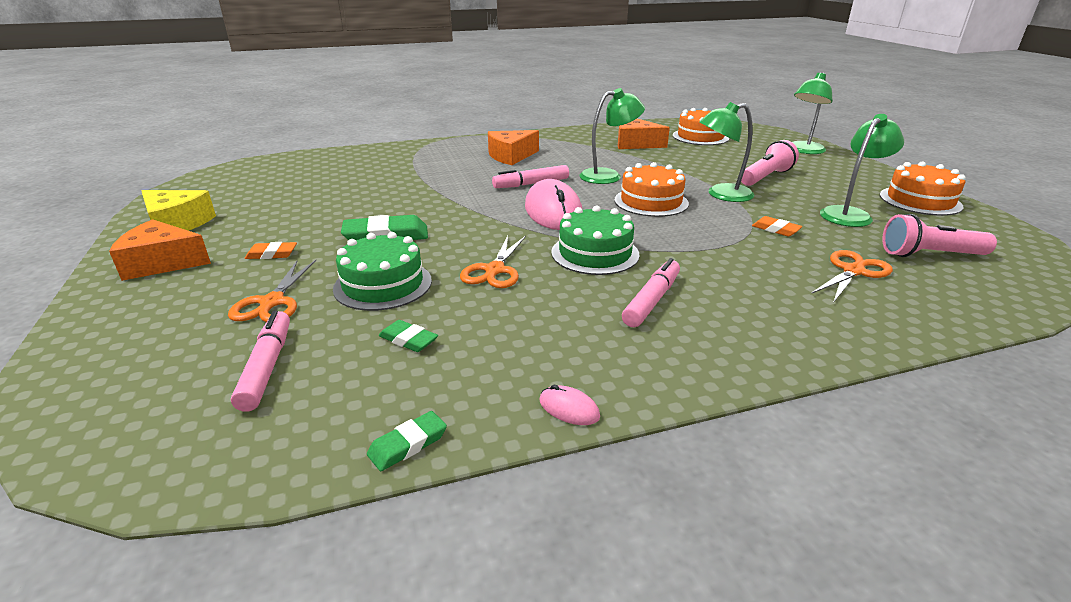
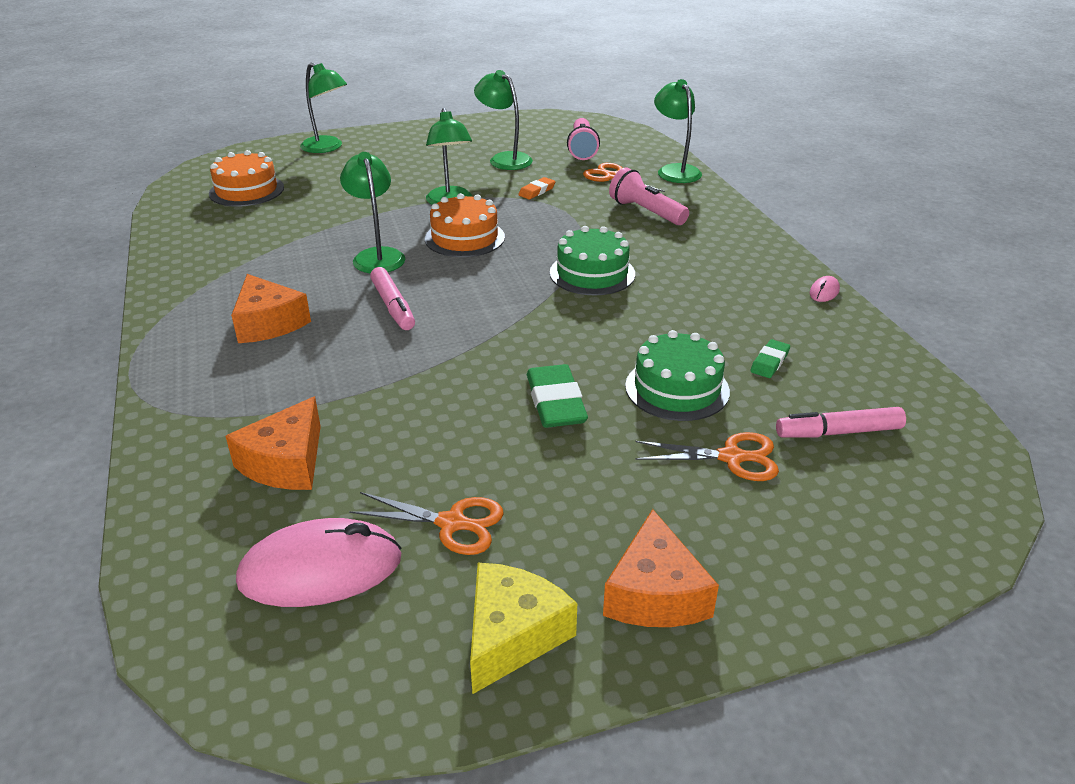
camera: 90 degrees left, 5 degrees up
orange eraser [245,242,297,259] -> none
green eraser [367,411,447,471] -> none
orange scissors [460,236,526,288] -> orange scissors moved to [349,492,504,555]
pink mouse [525,179,583,230] -> pink mouse moved to [236,518,402,607]
orange cheese [618,119,670,149] -> orange cheese moved to [226,396,321,490]
pink marker [622,258,680,327] -> none
pink flashlight [741,140,799,186] -> pink flashlight moved to [609,167,689,225]
orange cake [880,162,966,216] -> none
none -> green lamp [654,79,702,183]

